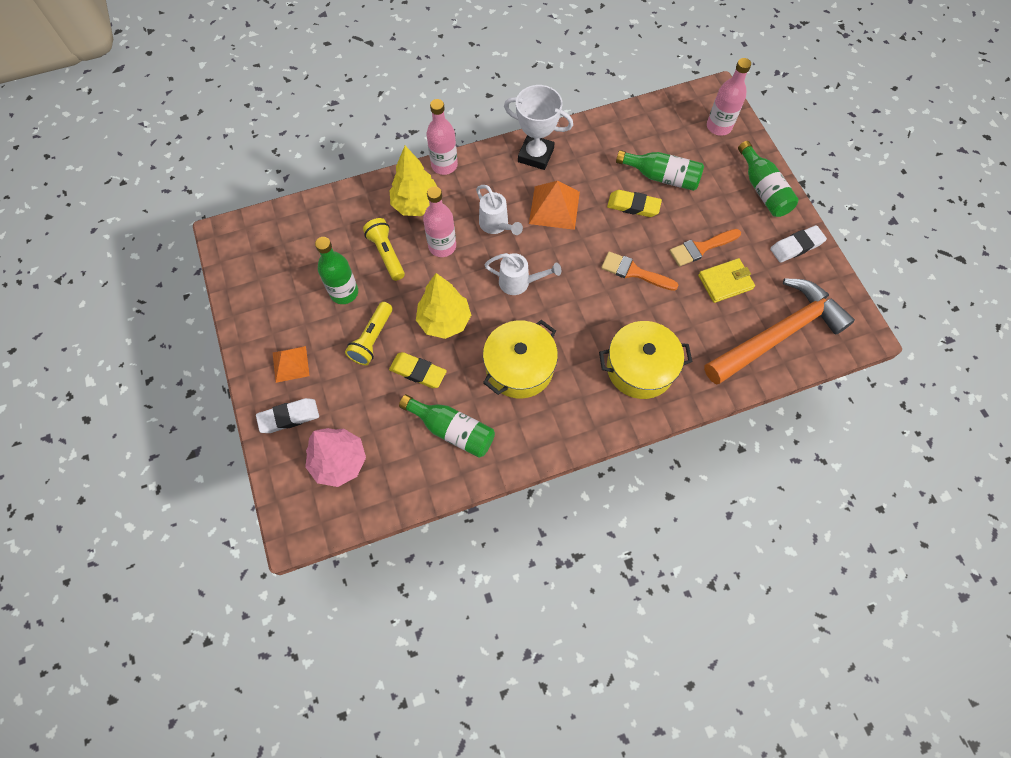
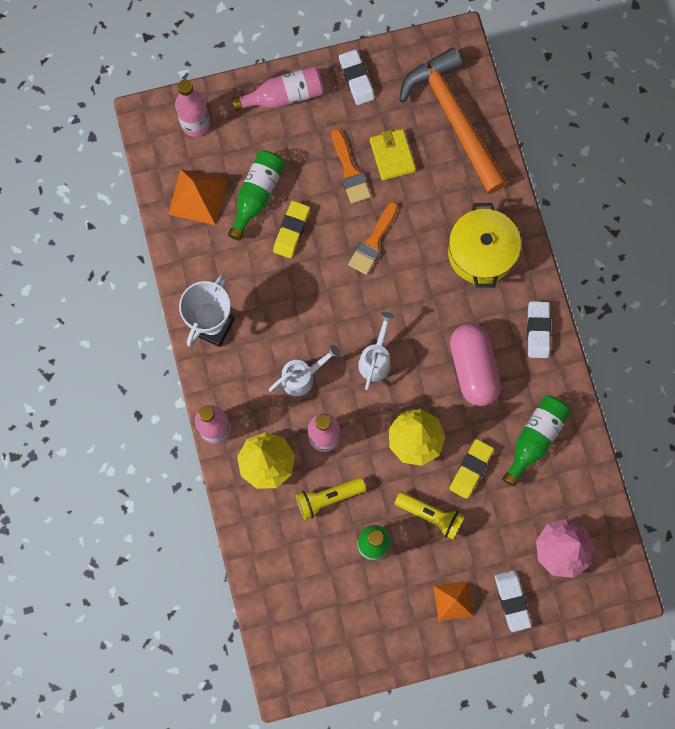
camera: 85 degrees left, 10 degrees up
yellow pot [483,320,558,398] -> pink capsule [450,323,501,406]
orange pyramid [529,181,580,230] -> orange pyramid moved to [168,169,228,225]
green bottle [738,141,799,217] -> pink bottle [232,66,324,111]
none -> white eraser [527,301,551,358]

